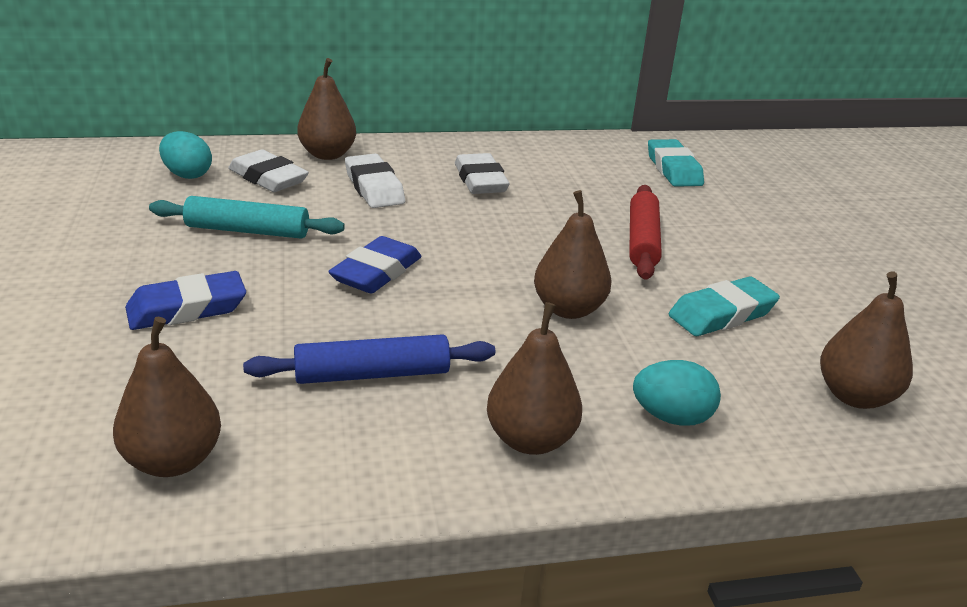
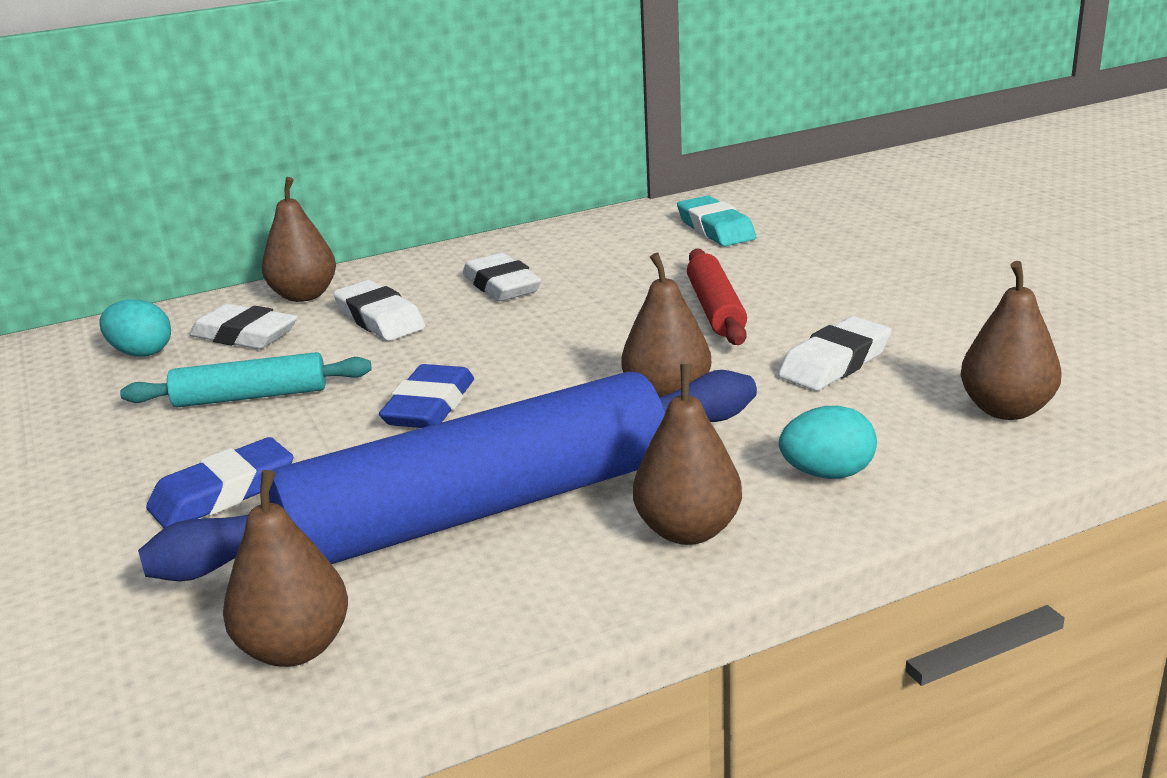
camera: 10 degrees left, 5 degrees down
blue rolling pin [243,334,495,384] -> blue rolling pin [138,370,757,581], size x2.16
turquoise eraser [669,276,780,336] -> white eraser [778,316,892,391]

